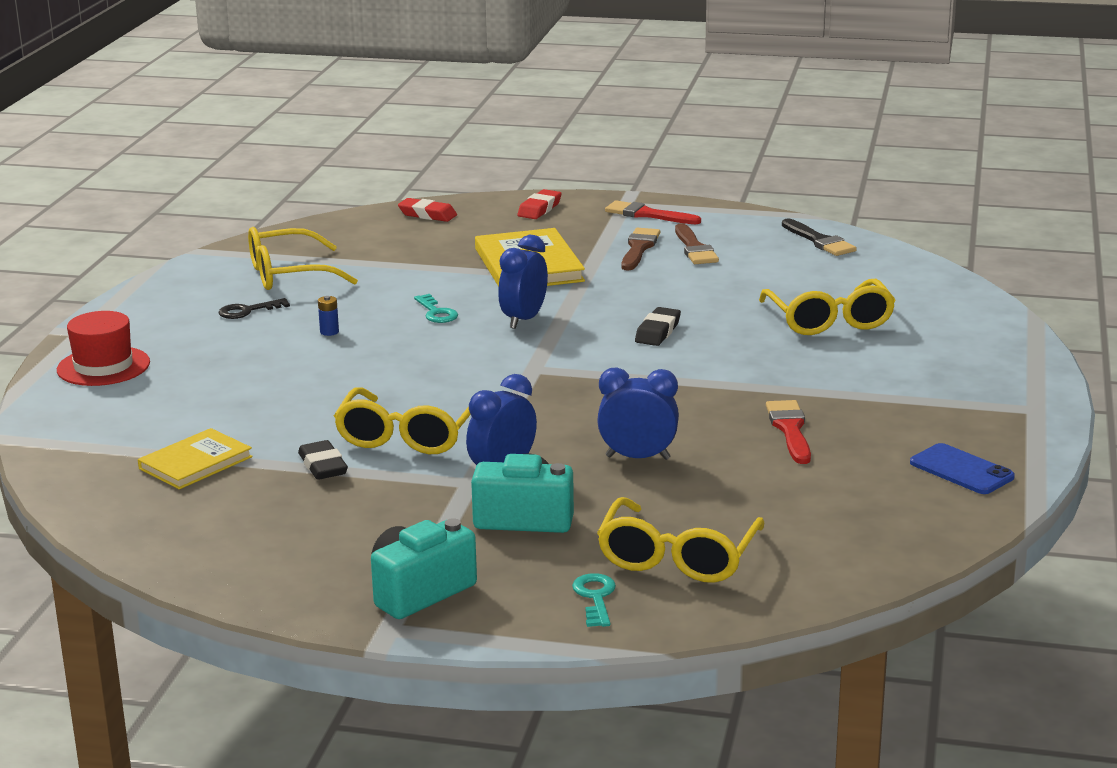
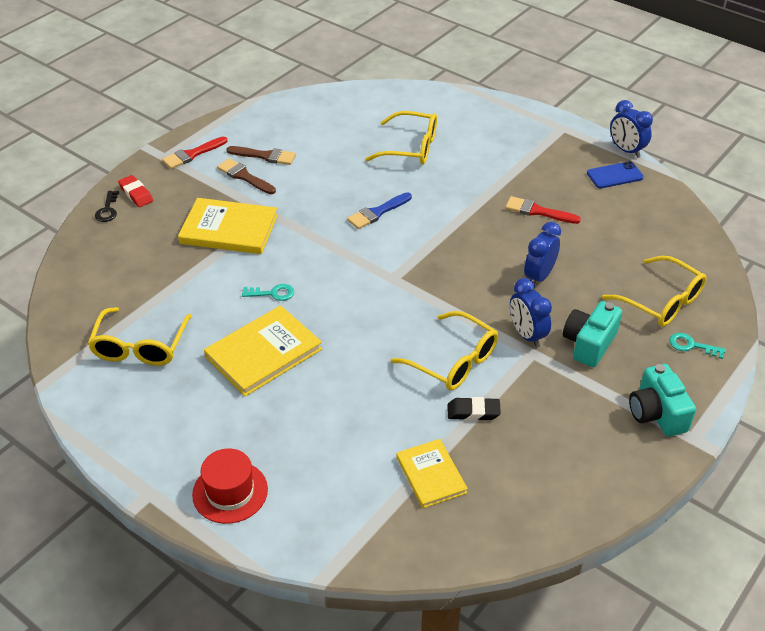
camera: 65 degrees left, 20 degrees up
black key [218,298,290,319] -> black key moved to [95,191,119,222]
blue battery [318,296,339,336] -> yellow book [204,305,322,396]
red eraser [398,198,457,222] -> none
blue clock [498,235,548,329] -> blue clock moved to [610,100,653,158]
black eraser [635,307,681,346] -> blue brush [347,192,412,229]
black brush [782,218,857,256] -> none

